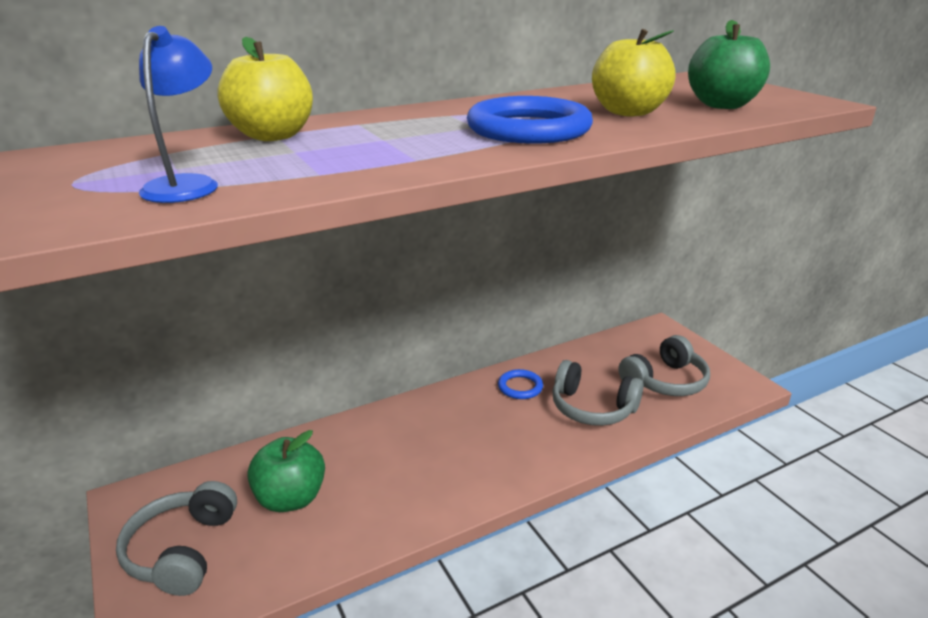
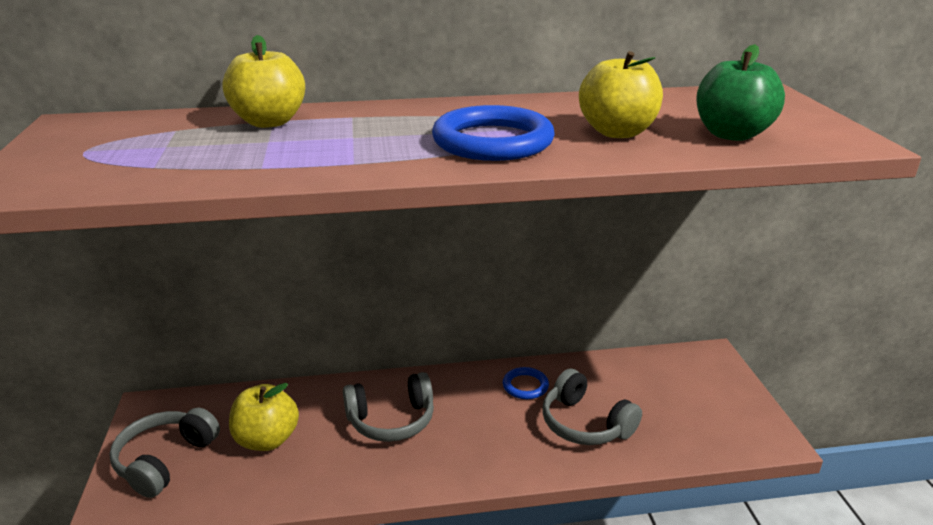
camera: 20 degrees right, 0 degrees up
blue lamp [139,26,218,203] -> none
green apple [247,430,325,512] -> yellow apple [229,383,299,451]
grey headphones [619,335,710,396] -> grey headphones moved to [343,372,434,442]

